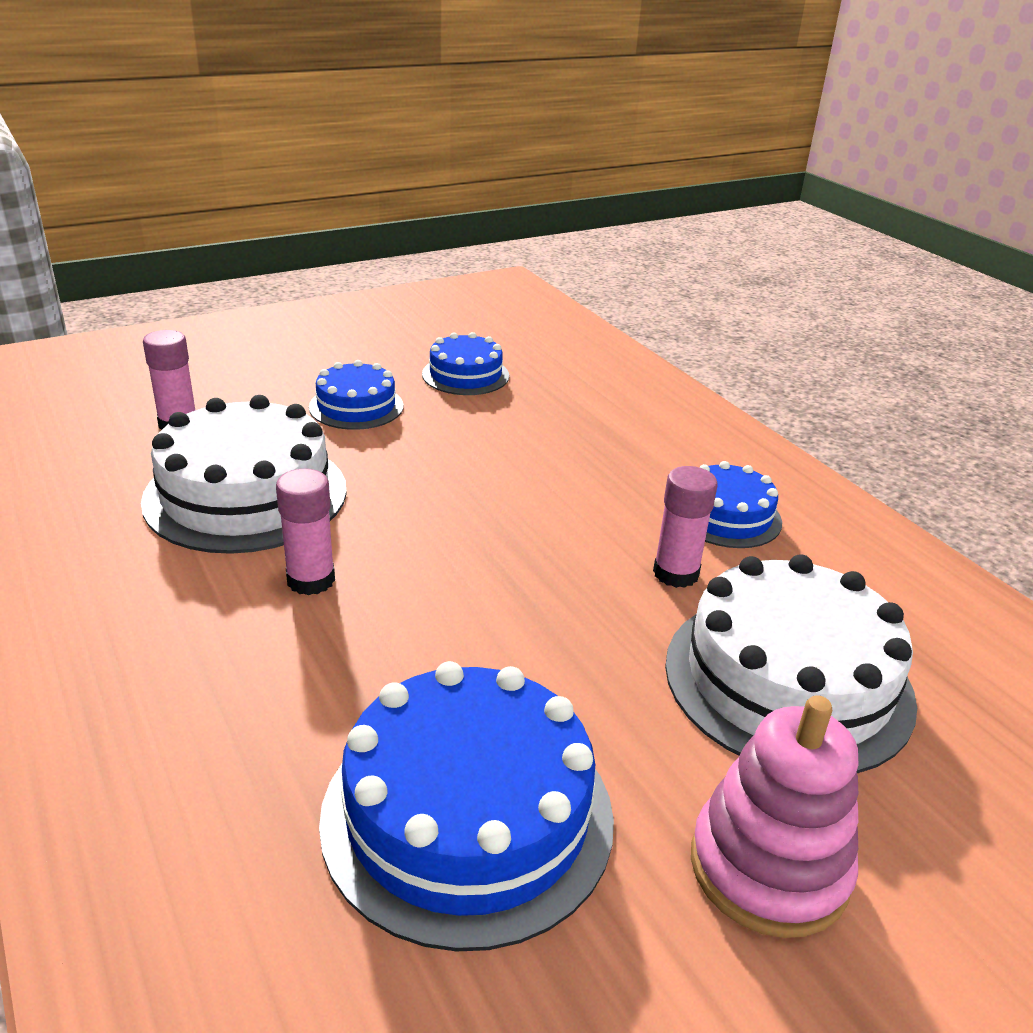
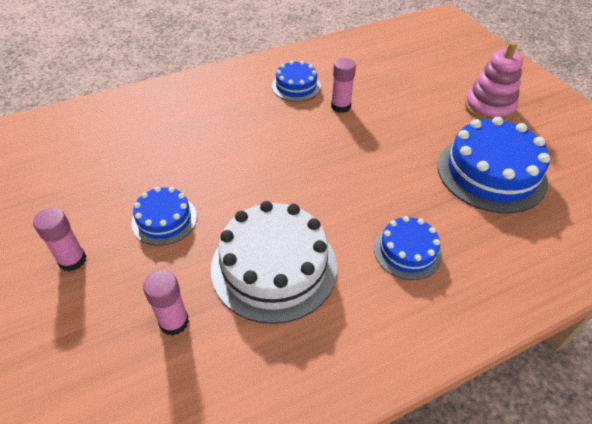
camera: 85 degrees left, 15 degrees up
pink glue stick [276,469,335,595] -> pink glue stick moved to [33,208,87,272]
blue cake [422,332,509,395] -> blue cake moved to [374,216,442,280]
white cake [665,554,917,773] -> none

